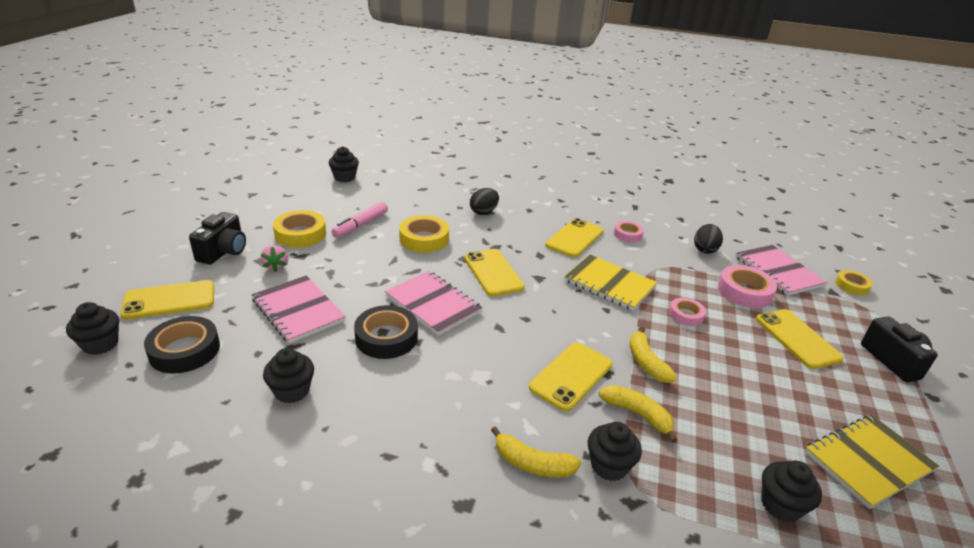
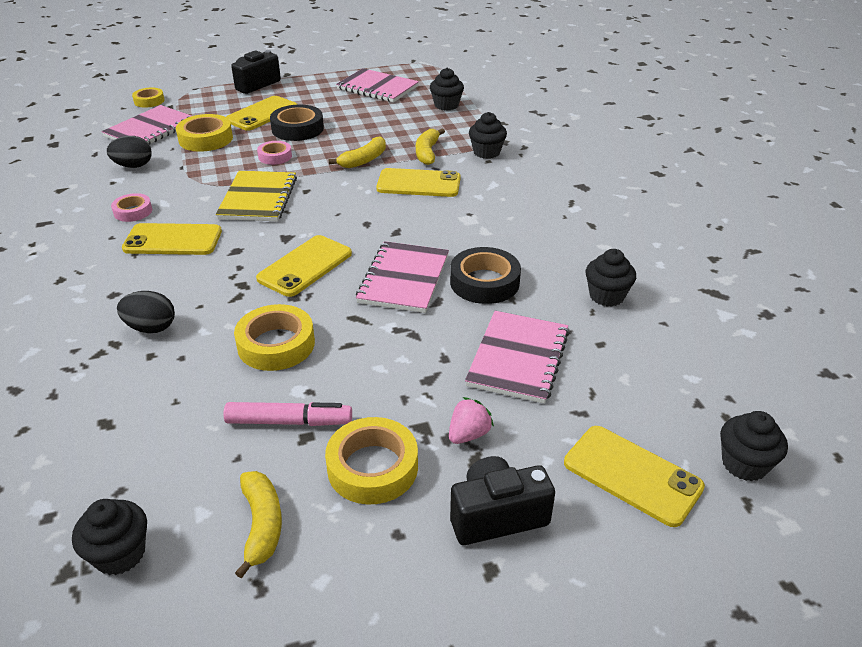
camera: 120 degrees left, 5 degrees up
black tape [144,316,220,374] -> black tape moved to [270,105,324,141]
yellow banana [491,426,581,478] -> yellow banana moved to [235,471,282,578]
pink tape [718,265,777,308] -> yellow tape [176,114,233,152]
yellow notebook [805,415,939,509] -> pink notebook [336,68,419,103]

